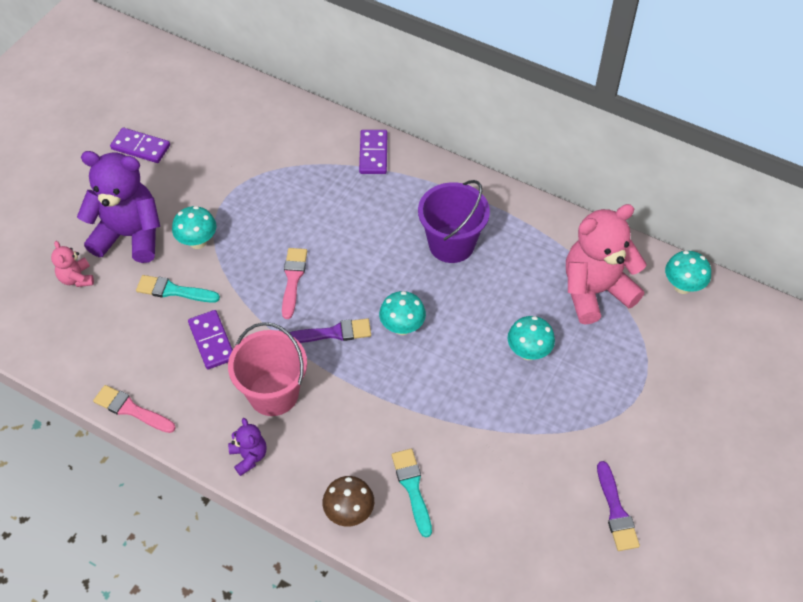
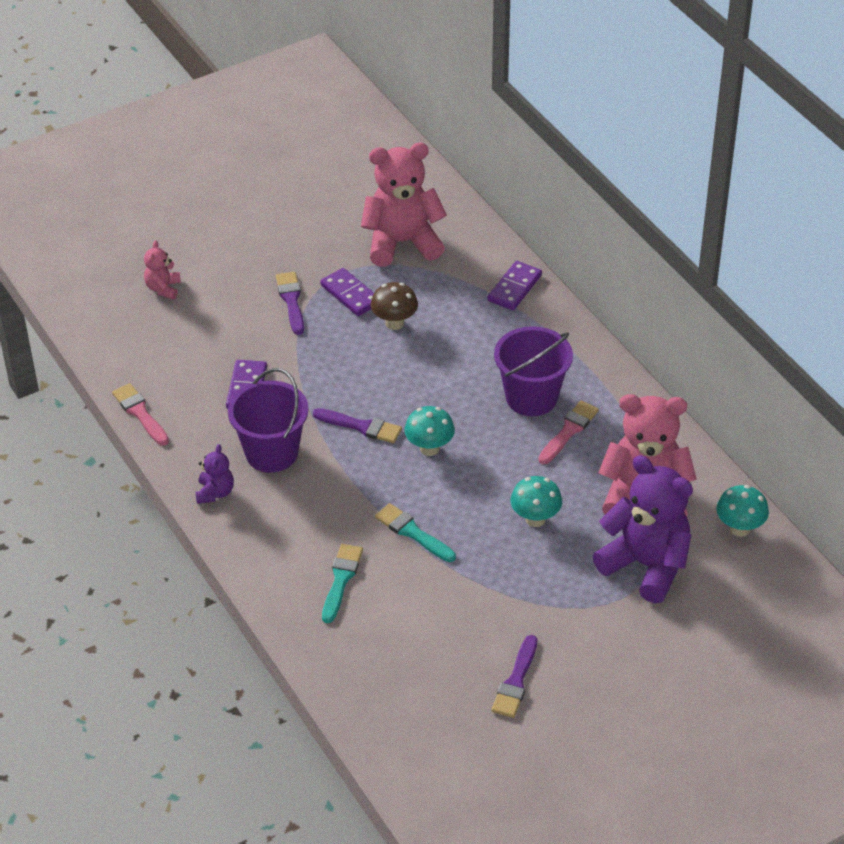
camera: 30 degrees right, 10 degrees down
purple teddy bear [77,151,160,263] -> purple teddy bear moved to [592,455,693,603]
purple domino [110,128,170,163] -> purple domino moved to [320,268,374,316]
turquoise brush [136,275,220,303] -> turquoise brush moved to [375,503,456,562]
turquoise mushroom [172,206,216,249] -> purple brush [276,272,304,335]
pink bucket [228,322,307,416] -> purple bucket [228,368,309,473]
pink brush [282,248,307,319] -> pink brush moved to [538,401,599,464]
brown mushroom [323,476,374,527] -> brown mushroom moved to [371,282,418,330]
none -> pink teddy bear [361,143,447,267]

